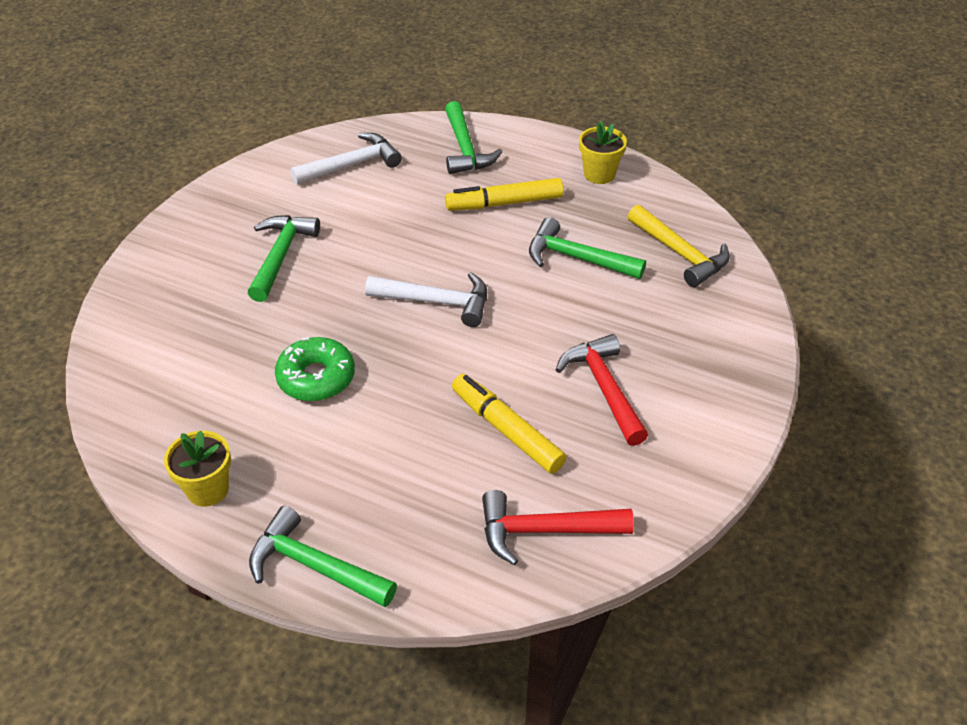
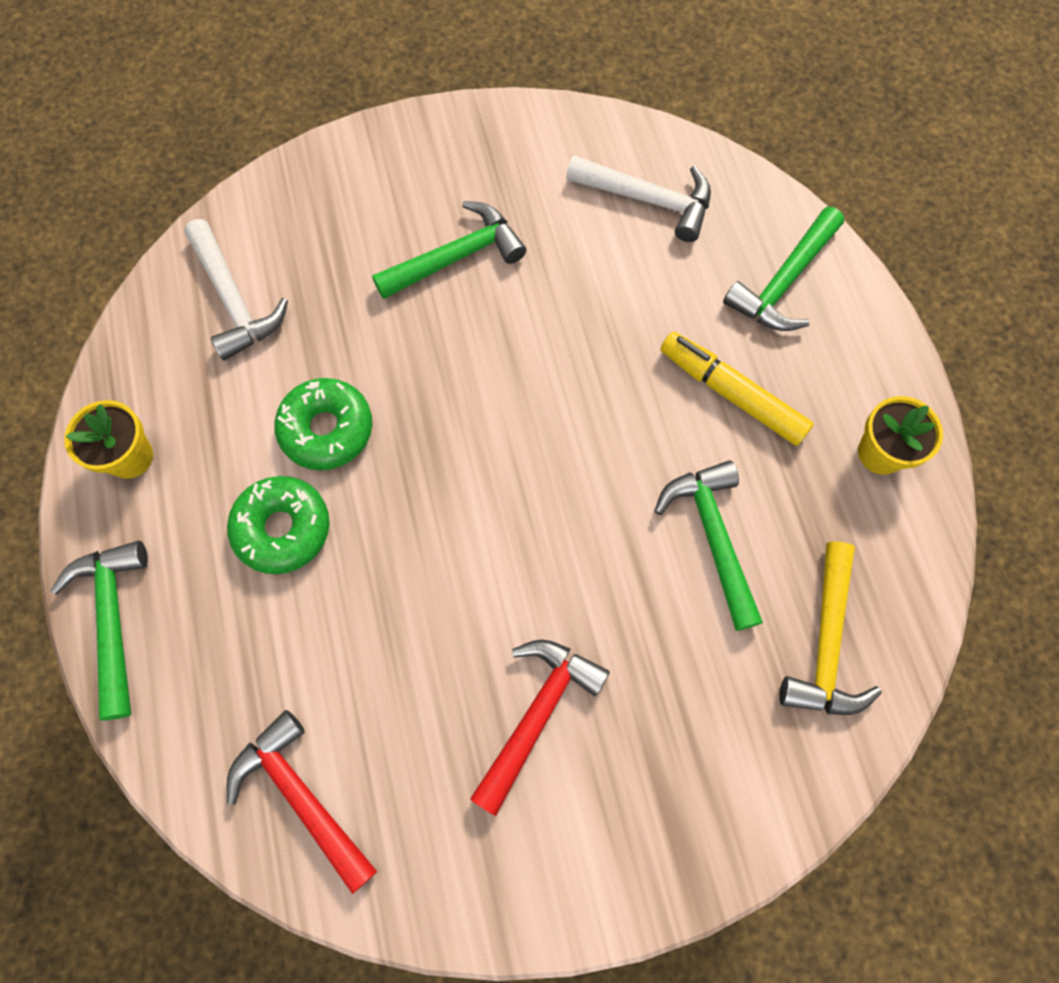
camera: 50 degrees right, 25 degrees up
white hammer [365,272,487,327] -> white hammer moved to [184,219,288,361]
yellow marker [452,374,566,474] -> none
none -> green donut [227,476,330,574]

